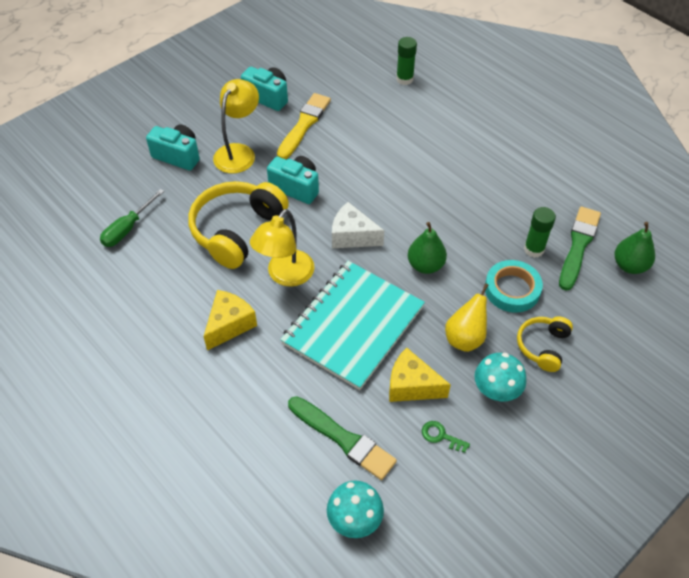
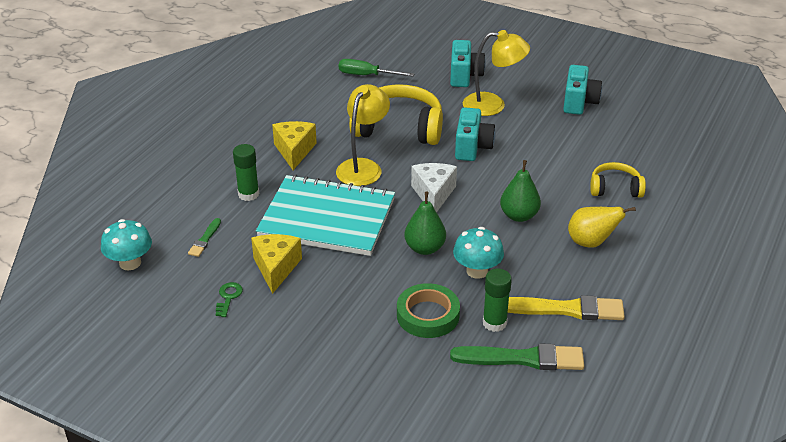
camera: 70 degrees right, 15 degrees down
yellow cheese [203,290,257,350] -> yellow cheese turned 105 degrees counterclockwise [272,121,317,170]
yellow lamp [250,209,314,287] -> yellow lamp turned 105 degrees clockwise [336,84,390,186]
yellow brush [277,93,331,159] -> yellow brush moved to [508,295,625,320]
green brush [288,396,397,480] -> green brush [188,218,221,257], size x0.51
green glue stick [396,37,417,85] -> green glue stick moved to [233,144,259,201]
yellow pear [445,283,488,352] -> yellow pear moved to [568,207,636,248]
turquoise mushroom [475,353,526,401] -> turquoise mushroom moved to [453,227,504,279]
turquoise tape [485,260,543,313] -> green tape [397,283,460,338]
yellow headphones [517,316,573,372] -> yellow headphones moved to [590,162,646,198]
green pear [614,222,655,274] -> green pear moved to [500,160,541,222]

